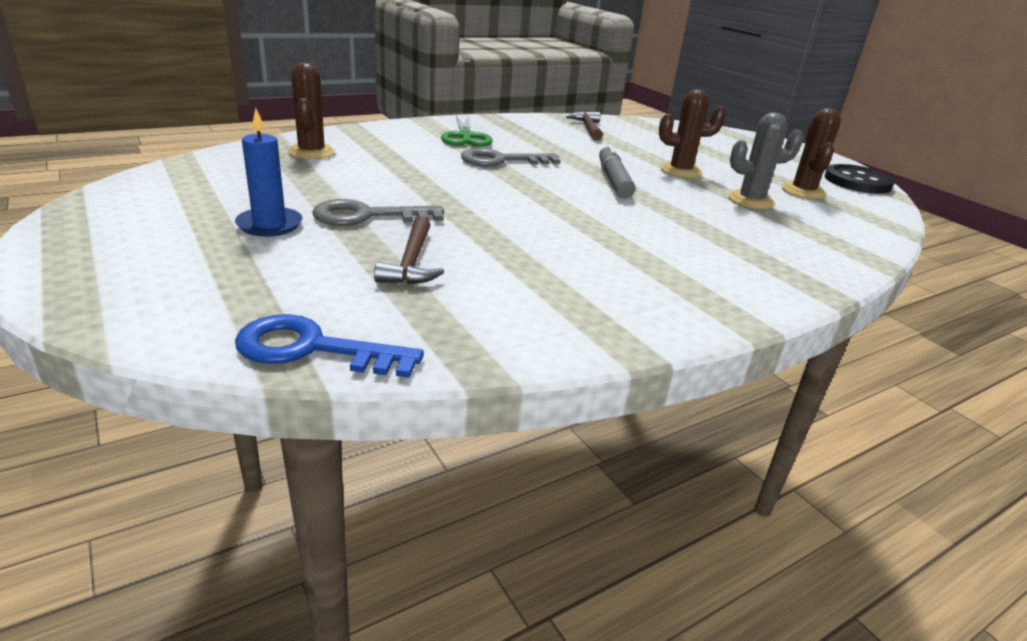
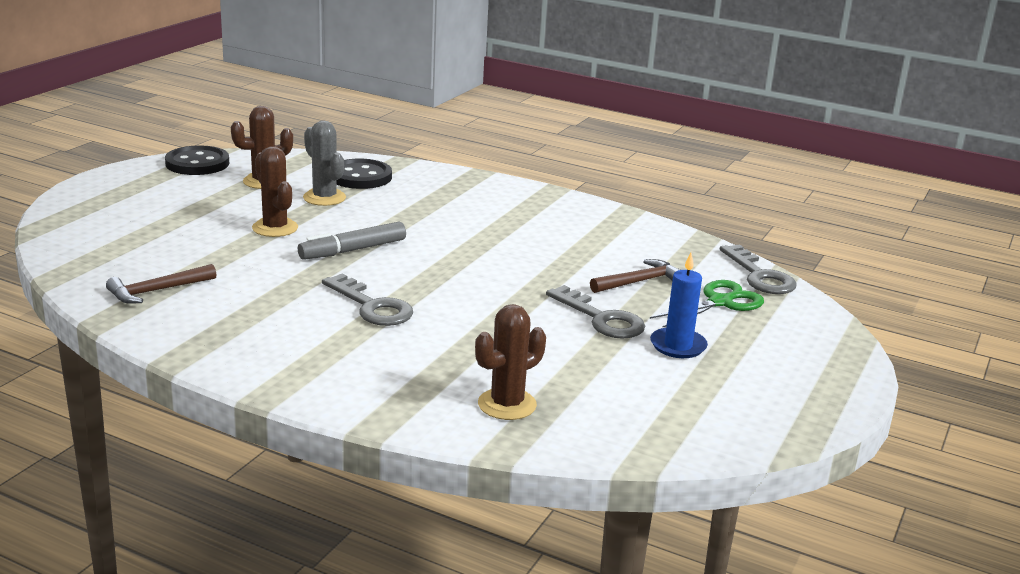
camera: 120 degrees left, 5 degrees down
blue key [235,314,424,378] -> grey key [720,244,797,294]
green scissors [441,116,493,147] -> green scissors moved to [650,280,764,328]
none -> black button [336,159,392,189]

